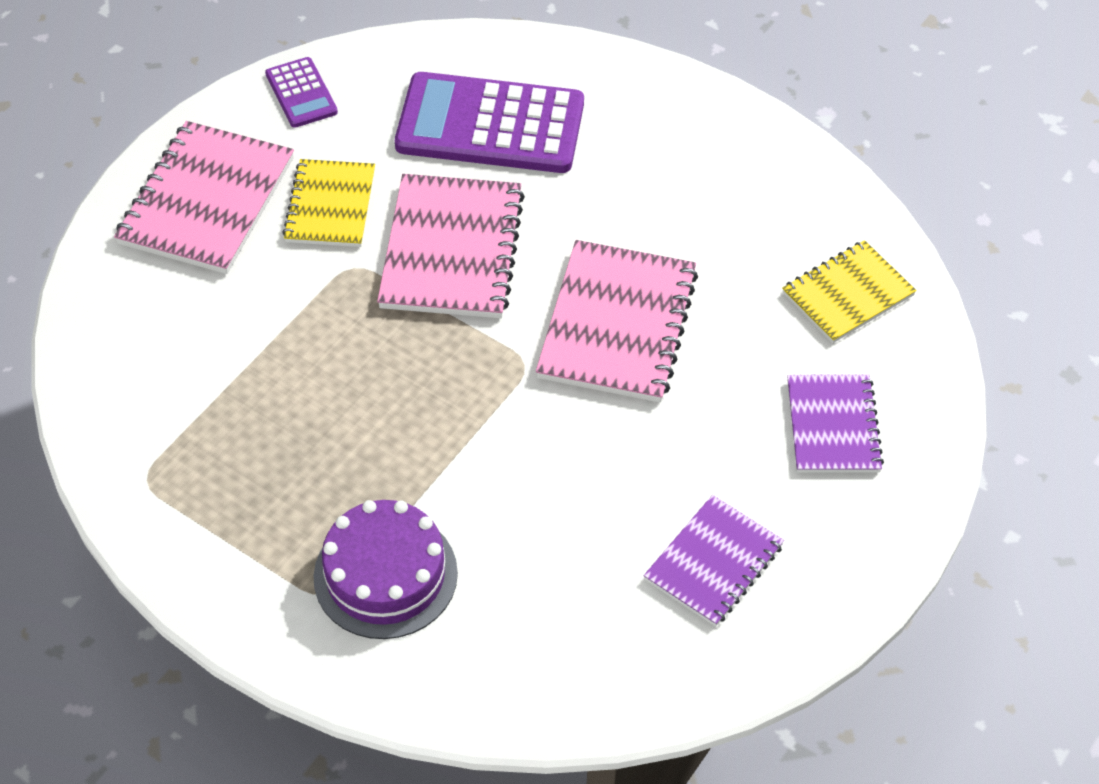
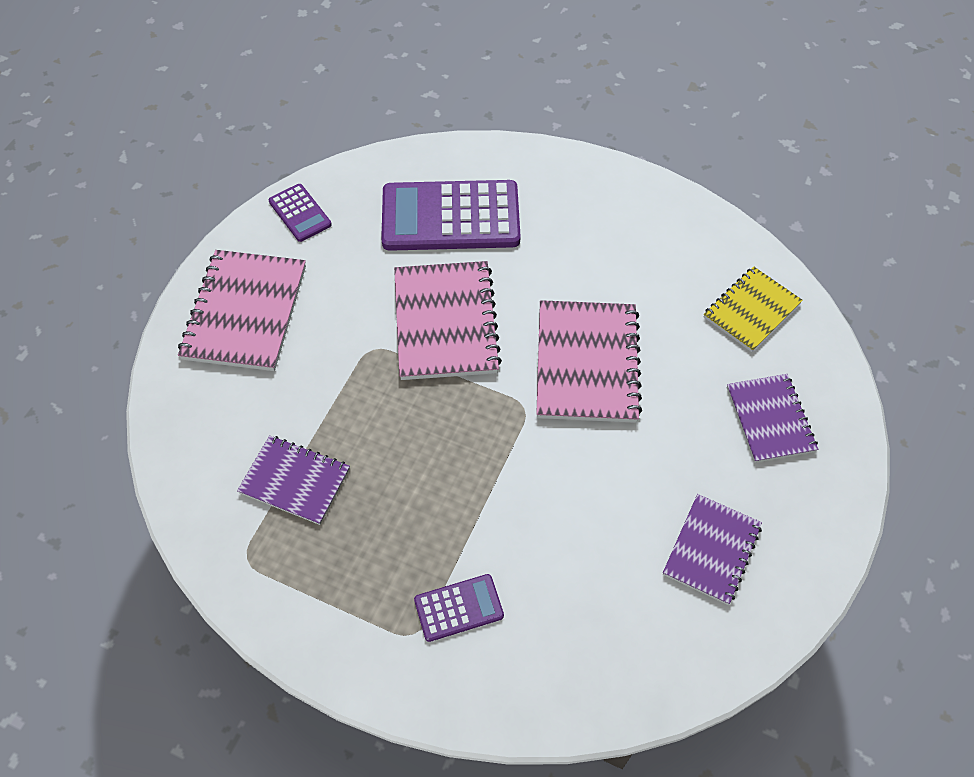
camera: 10 degrees left, 5 degrees up
yellow notebook [282,159,375,247] -> none
purple cake [313,500,458,639] -> purple calculator [414,574,504,642]
none -> purple notebook [237,435,350,525]

